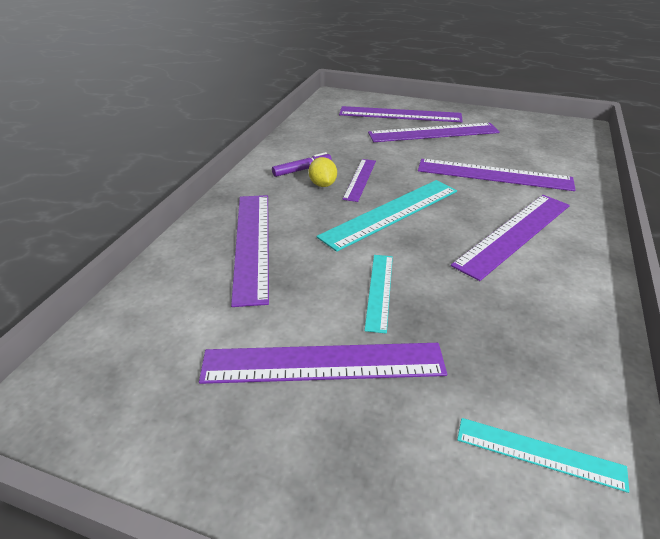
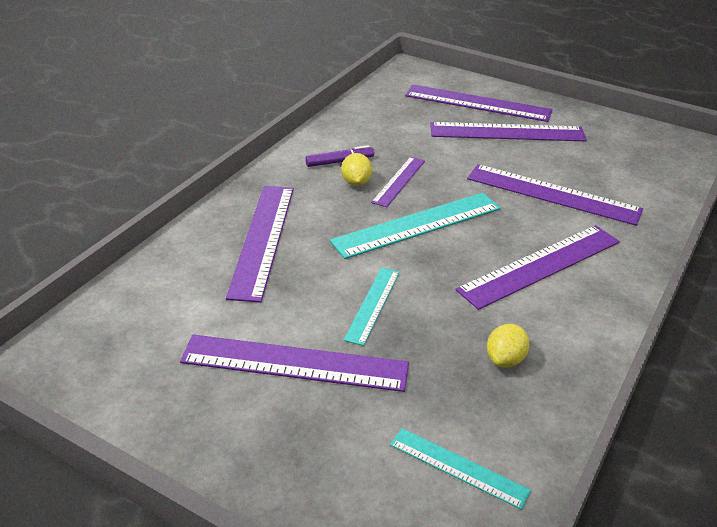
camera: 10 degrees right, 0 degrees up
none -> yellow lemon [487,324,529,368]

